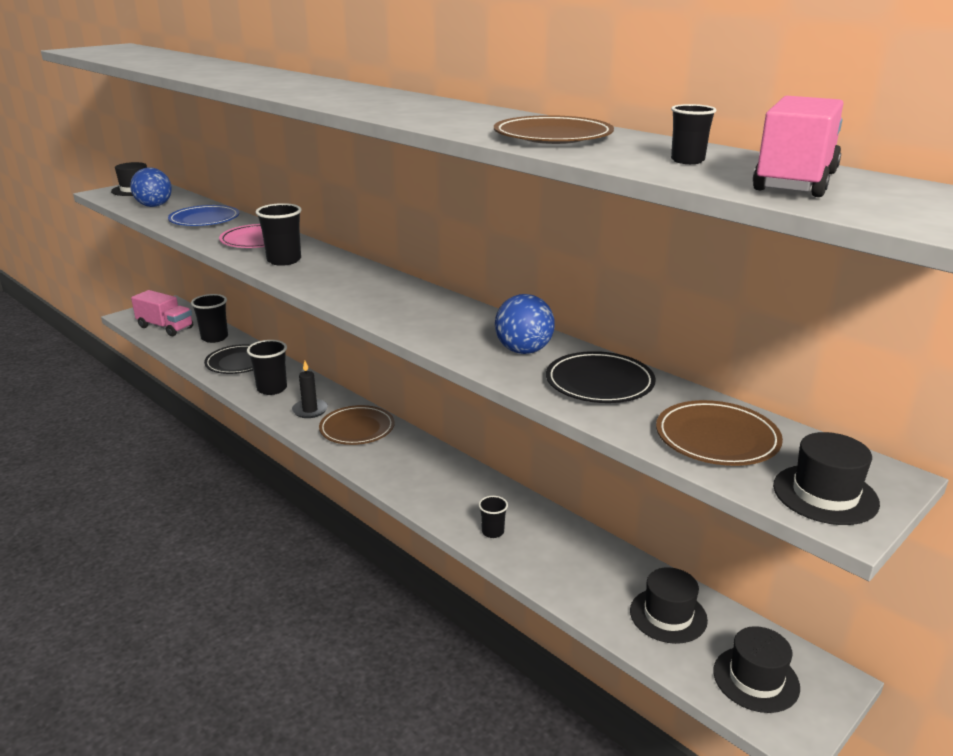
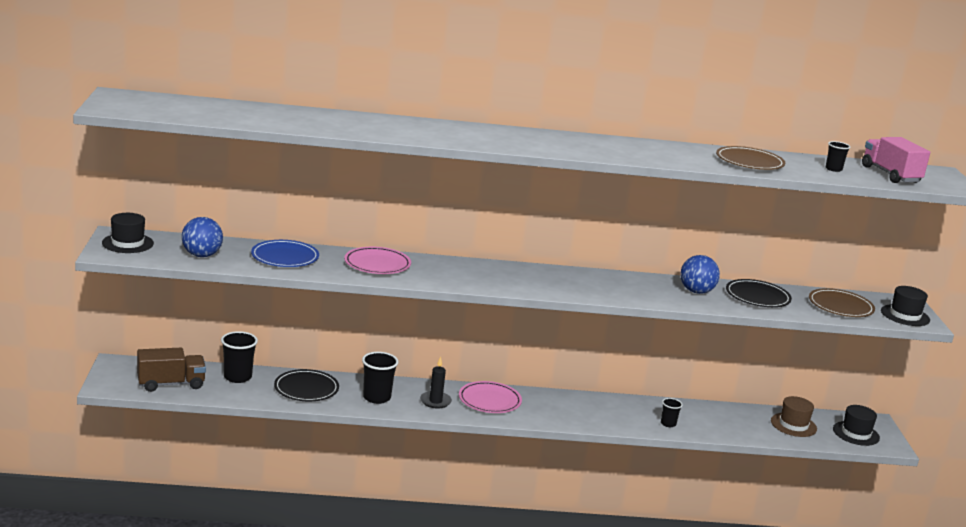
camera: 50 degrees left, 5 degrees down
pink truck [131,290,193,336] -> brown truck [137,348,206,392]
black cup [255,203,302,266] -> none
brown plate [319,405,395,445] -> pink plate [459,381,522,413]
black hat [630,567,708,644] -> brown hat [771,396,817,437]

